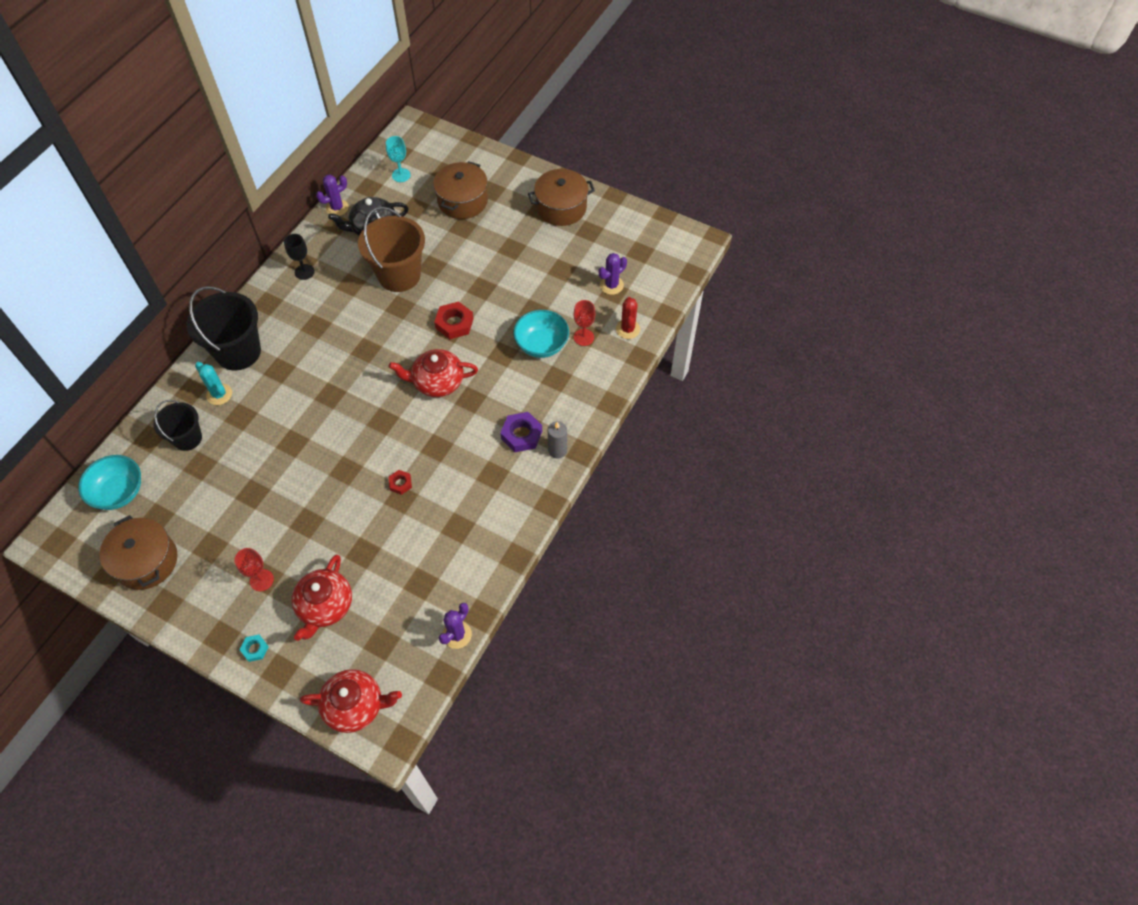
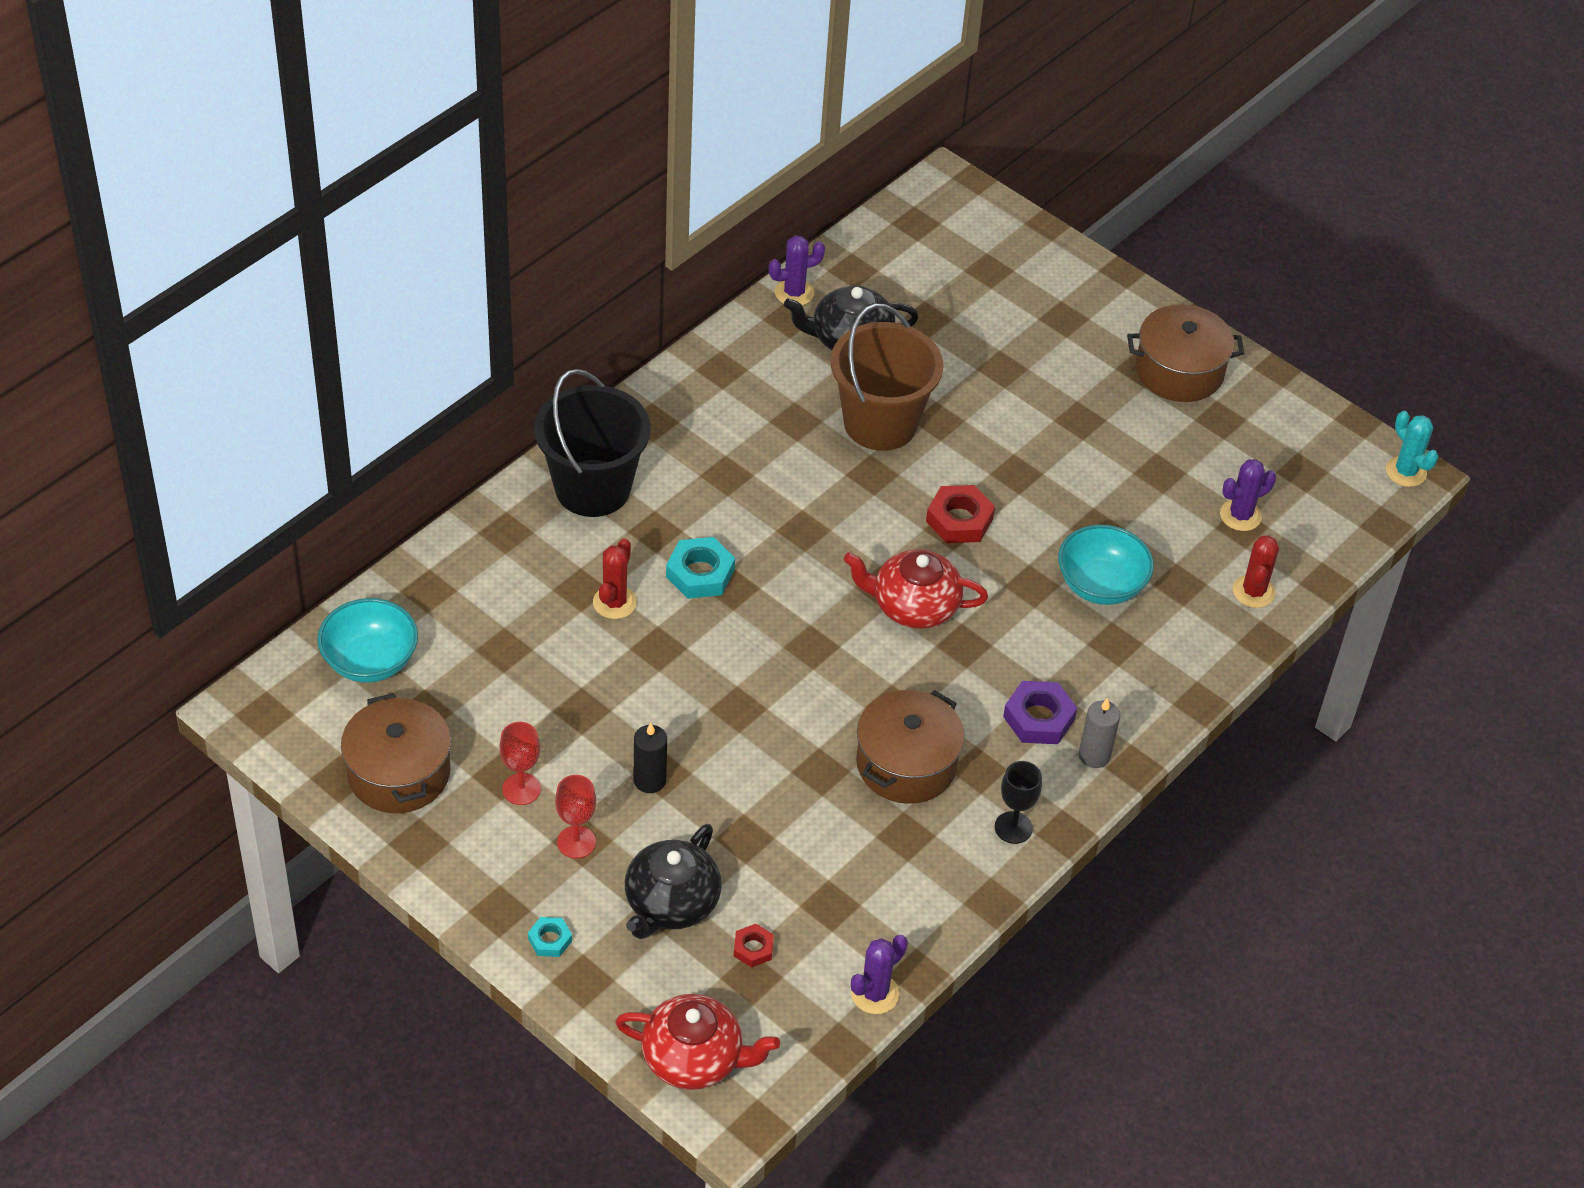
camera: 10 degrees right, 10 degrees down
black bucket [154,400,202,451] -> none
turquoise cactus [195,362,232,405] -> turquoise cactus moved to [1386,411,1438,487]
black goblet [284,234,315,280] -> black goblet moved to [994,761,1042,844]
red teapot [291,555,352,641] -> black teapot [625,824,722,939]
turquoise goblet [386,136,411,182] -> none
red nut [389,470,412,495] -> red nut moved to [734,924,774,967]
brown pot [433,161,488,219] -> brown pot moved to [856,690,965,804]
red goblet [574,300,595,346] -> red goblet moved to [499,722,541,805]
none -> red cactus [593,538,637,619]
none -> black candle [634,723,667,793]
none -> turquoise nut [666,537,735,599]

